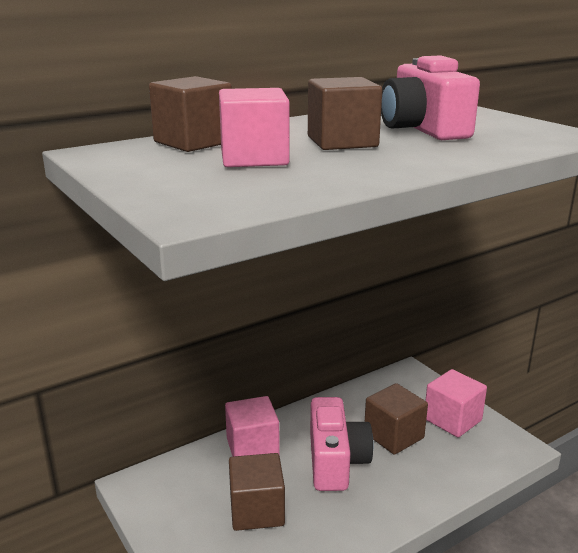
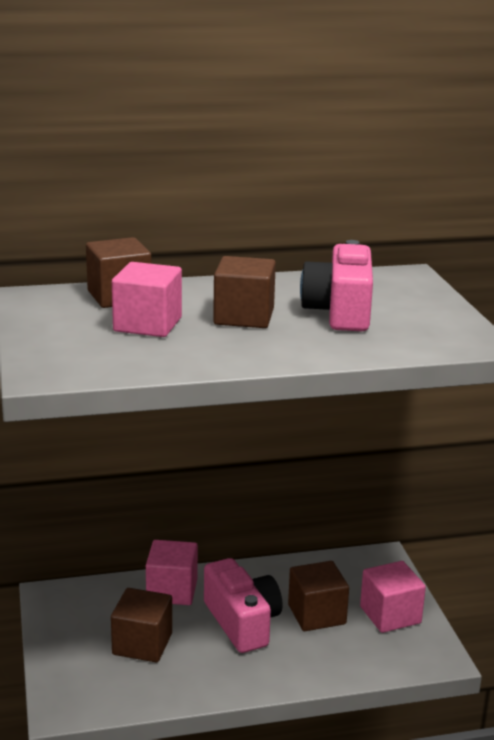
camera: 20 degrees right, 0 degrees up
pink camera [310,397,373,491] -> pink camera turned 45 degrees counterclockwise [204,558,283,653]

